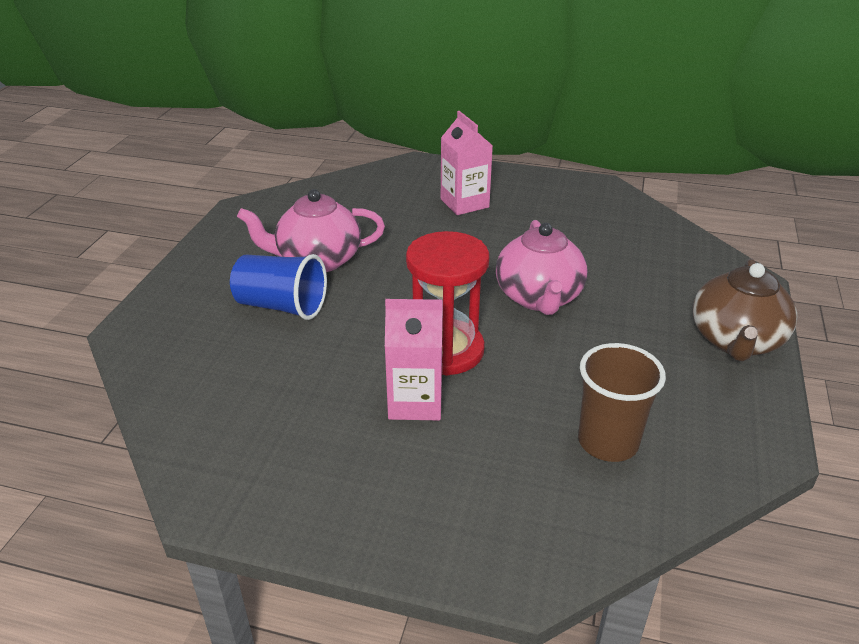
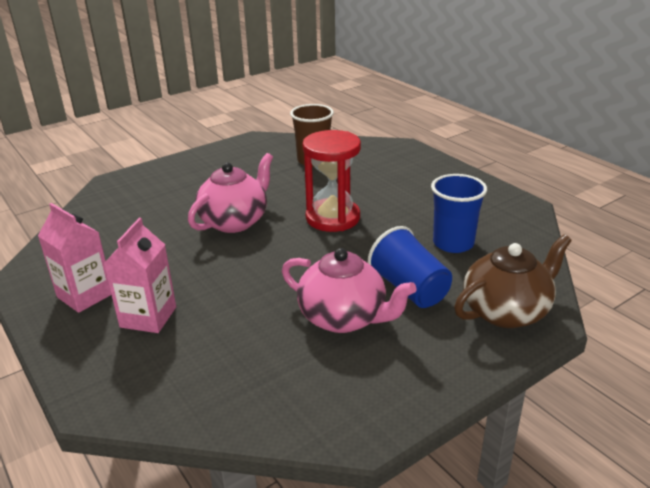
camera: 140 degrees left, 5 degrees down
pink carton [385,299,443,420] -> pink carton moved to [38,203,111,313]
brown teapot [693,258,797,362] -> brown teapot moved to [454,234,572,328]
none -> blue cup [431,174,487,253]

